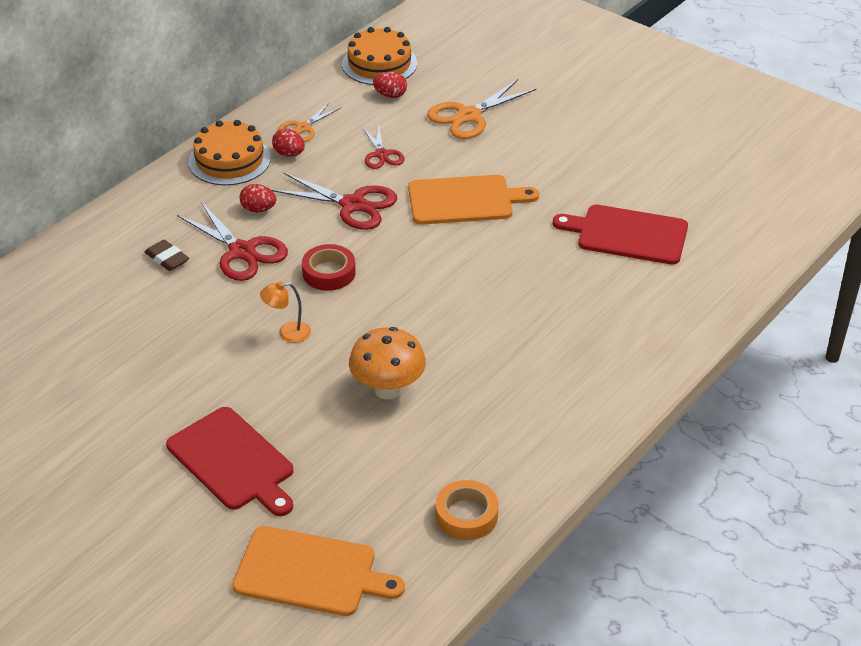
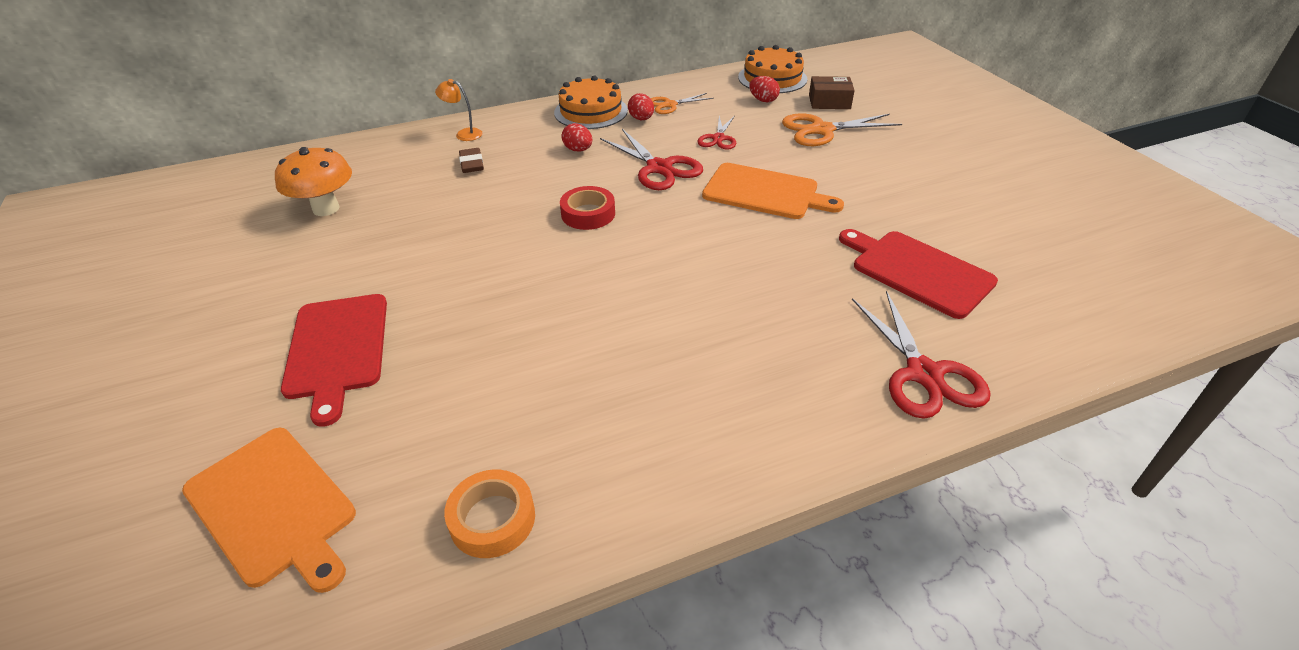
camera: 30 degrees right, 0 degrees up
red scissors [177,202,288,281] -> red scissors moved to [852,291,991,419]
orange lamp [260,281,311,343] -> orange lamp moved to [435,79,483,141]
orange mushroom [349,327,426,399] -> orange mushroom moved to [275,147,352,216]
none -> brown box [809,76,855,109]

